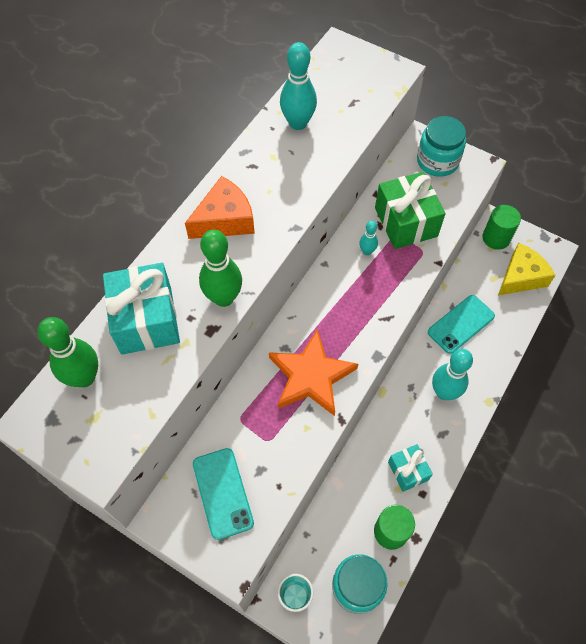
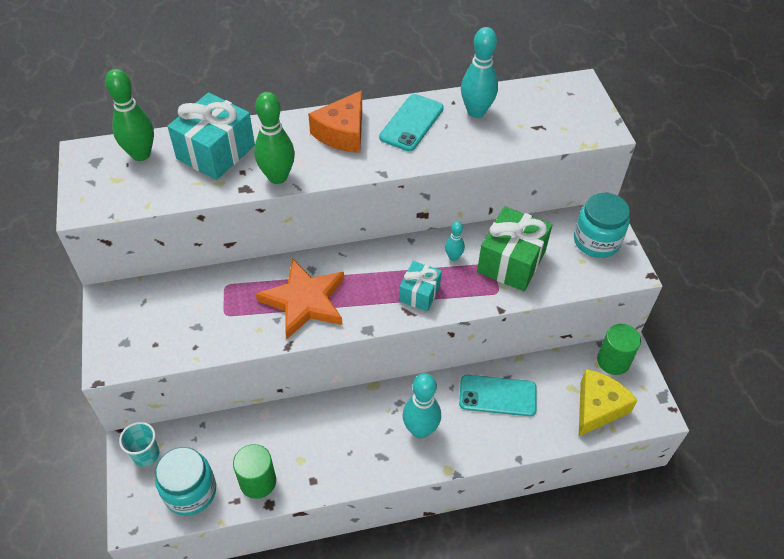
camera: 45 degrees right, 10 degrees down
orange cheese [185,176,255,239] -> orange cheese turned 105 degrees clockwise [308,90,362,153]
turquoise phone [193,448,254,540] -> turquoise phone moved to [379,94,444,151]
turquoise gift [388,444,433,492] -> turquoise gift moved to [399,261,442,311]
yellow cheese [498,243,556,296] -> yellow cheese turned 60 degrees counterclockwise [579,369,638,436]

